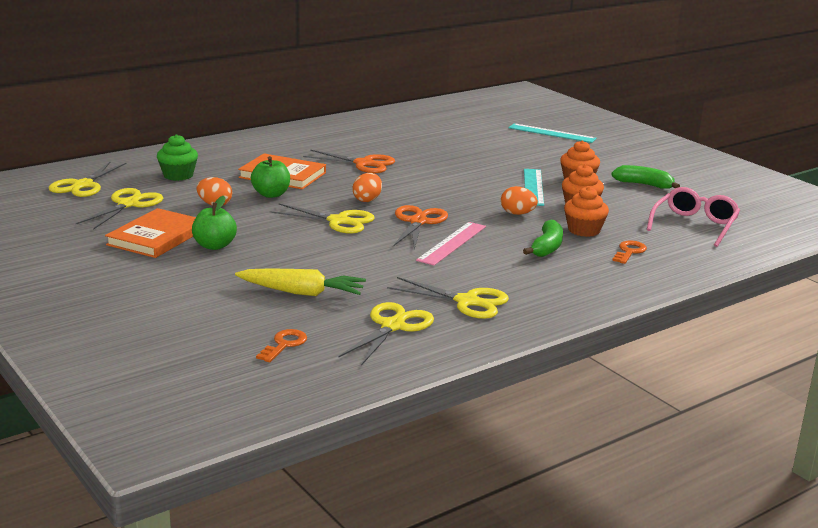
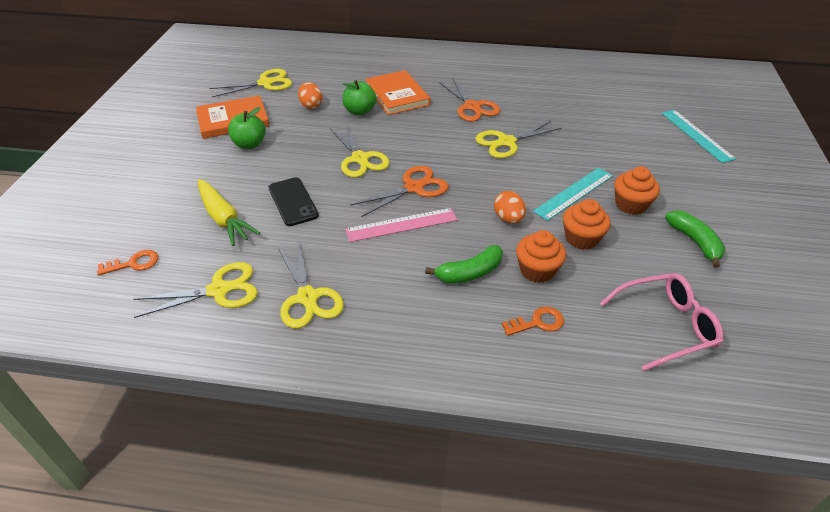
camera: 45 degrees right, 20 degrees up
yellow scissors [49,162,127,197] -> yellow scissors moved to [475,121,562,158]
green cupcake [157,134,198,181] -> none
orange egg [353,173,382,202] -> none
none -> black phone [268,177,319,226]

